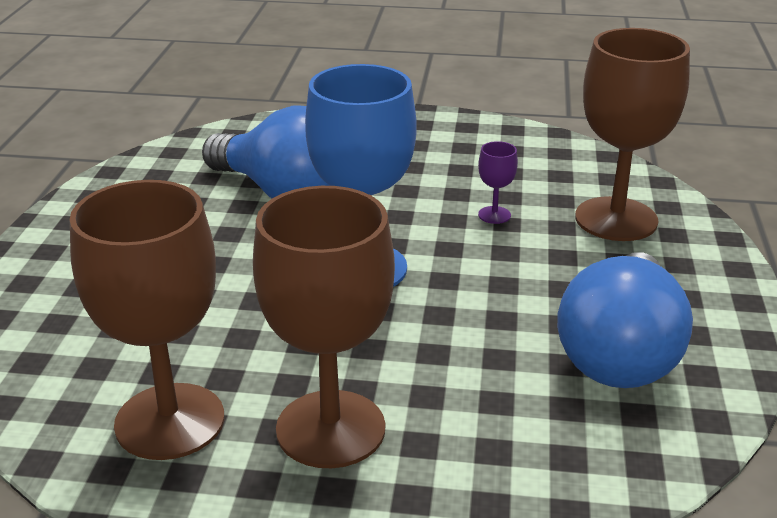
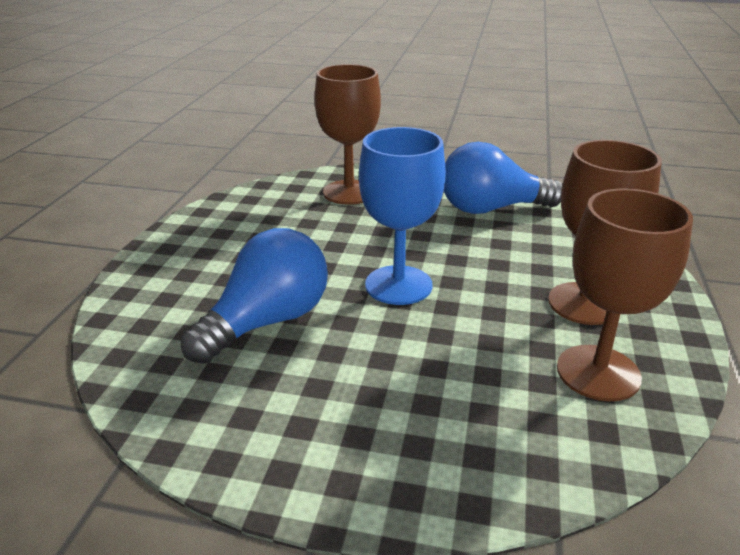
camera: 85 degrees left, 0 degrees up
purple goblet [478,141,518,224] -> none
blue light bulb [557,252,693,388] -> blue light bulb turned 150 degrees clockwise [444,142,563,214]

